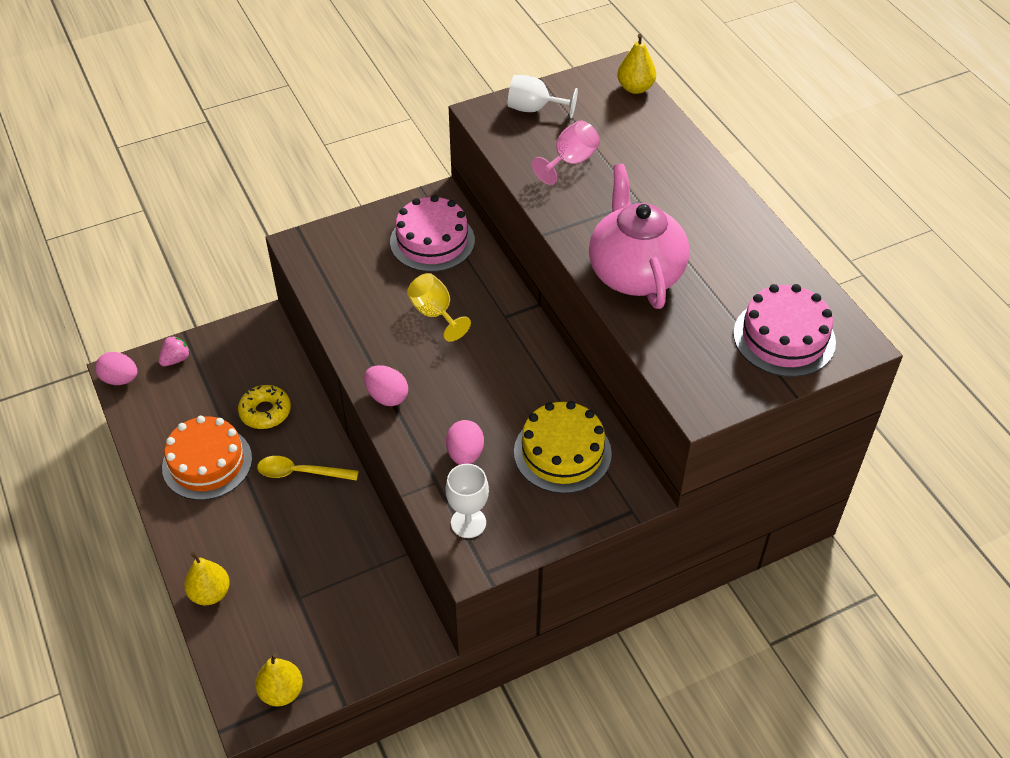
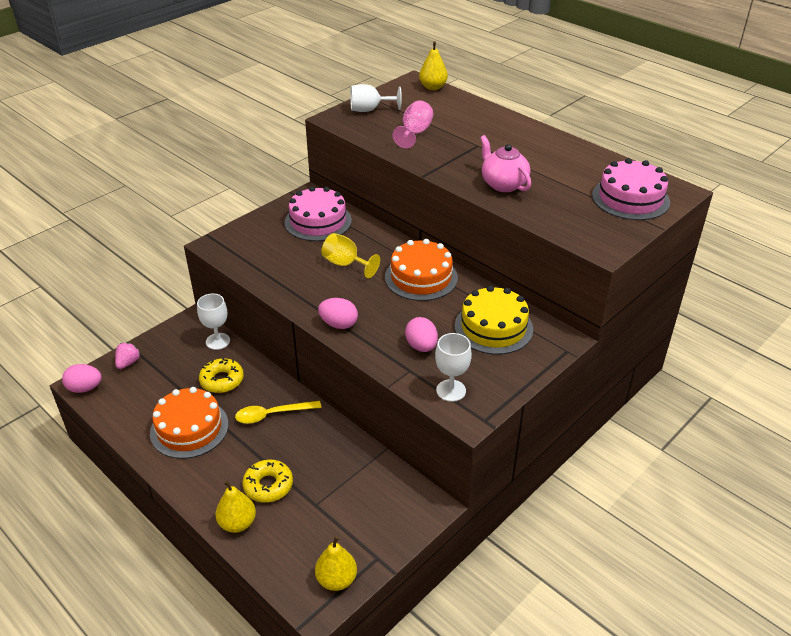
camera: 20 degrees left, 10 degrees down
pink teapot [589,164,689,309] -> pink teapot [480,135,531,192], size x0.63
none -> white goblet [197,293,230,350]
none -> yellow donut [242,460,293,503]
none -> orange cake [385,239,458,301]

